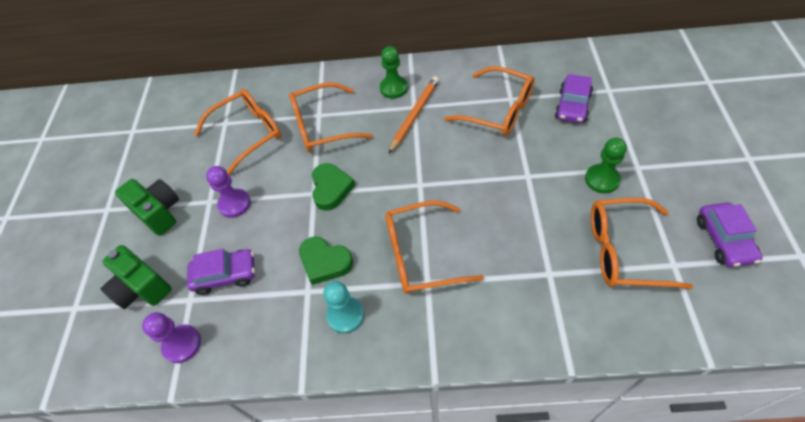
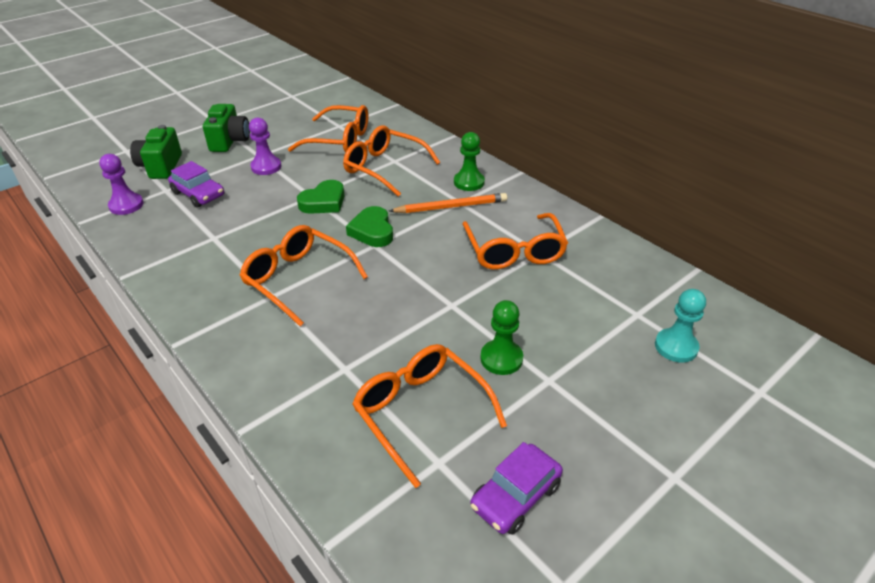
camera: 45 degrees right, 15 degrees down
green heart [299,236,353,285] -> green heart moved to [346,206,393,247]
turquoise pawn [323,281,364,334] -> turquoise pawn moved to [655,289,706,363]
purple car [555,74,593,123] -> none

